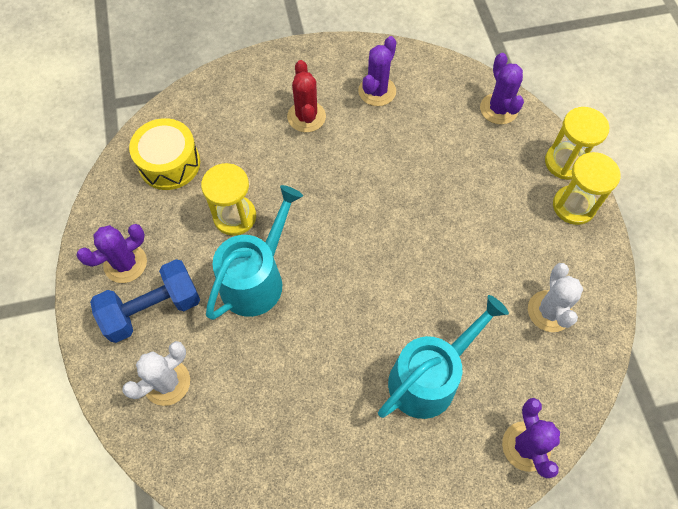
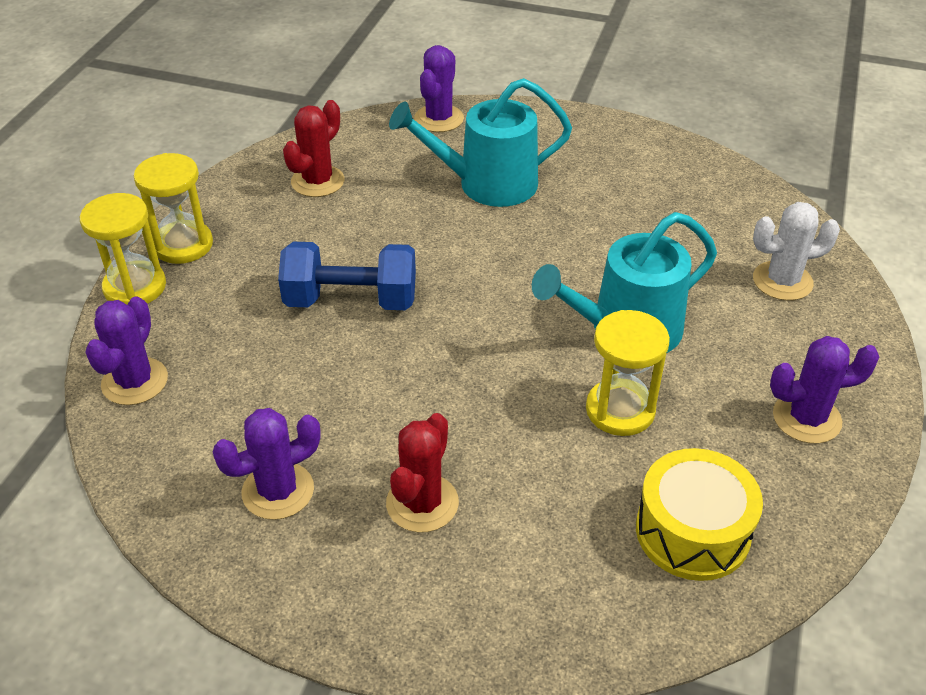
camera: 150 degrees left, 20 degrees down
blue dumbbell [90,259,200,343] -> blue dumbbell moved to [278,242,416,310]
white cactus [528,263,583,332] -> red cactus [283,100,344,197]

